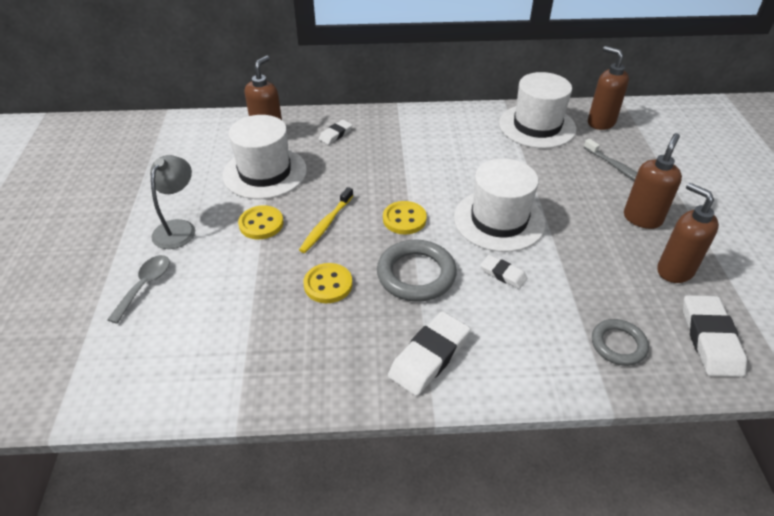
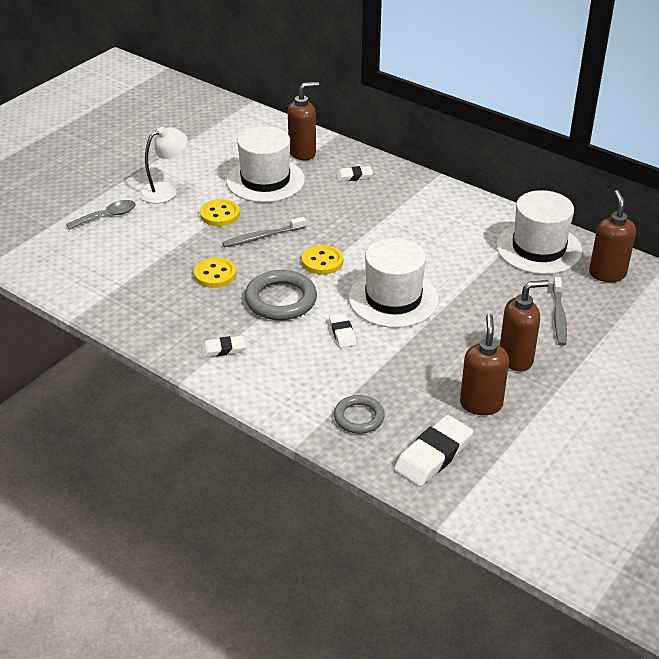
camera: 40 degrees right, 5 degrees down
grey lamp [150,155,195,249] -> white lamp [139,127,187,203]
yellow toothbrush [299,187,353,253] -> grey toothbrush [222,217,306,247]
white eraser [388,311,471,396] -> white eraser [201,336,245,357], size x0.56

